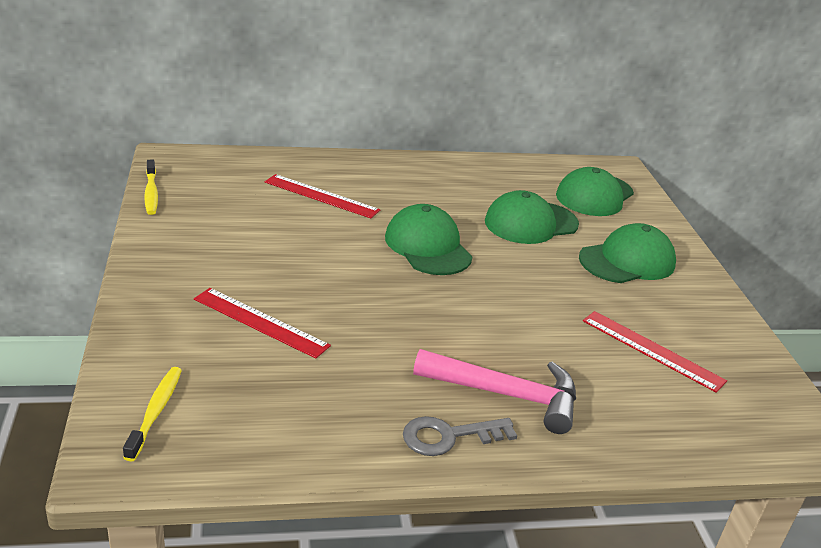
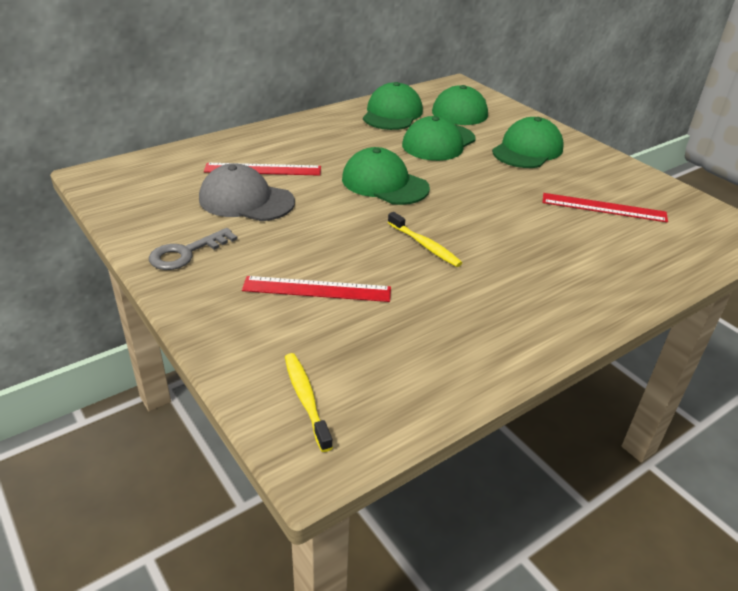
camera: 25 degrees left, 5 degrees up
yellow toothbrush [144,160,158,215] -> yellow toothbrush moved to [388,212,462,267]
grey key [403,416,517,456] -> grey key moved to [149,228,238,270]
pink hammer [413,349,576,434] -> none
none -> grey cap [199,163,295,221]
none -> green cap [363,82,423,130]

